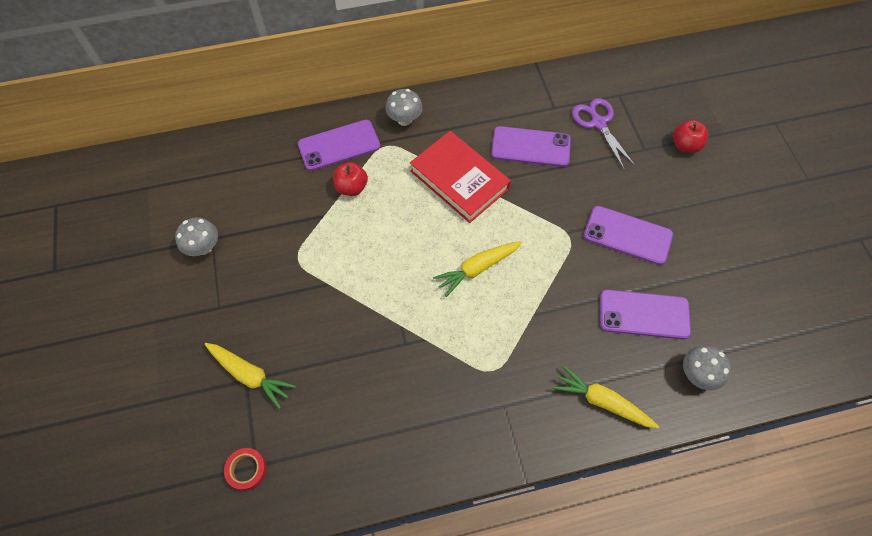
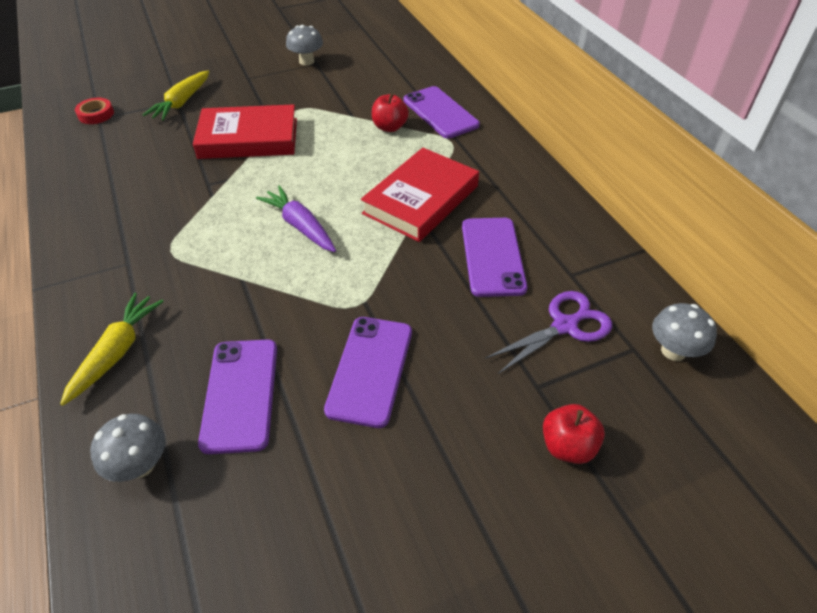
camera: 80 degrees right, 15 degrees down
grey mushroom [385,89,423,126] -> grey mushroom moved to [652,303,717,361]
yellow carrot [433,241,522,297] -> purple carrot [256,186,336,252]
none -> red book [193,104,297,159]

